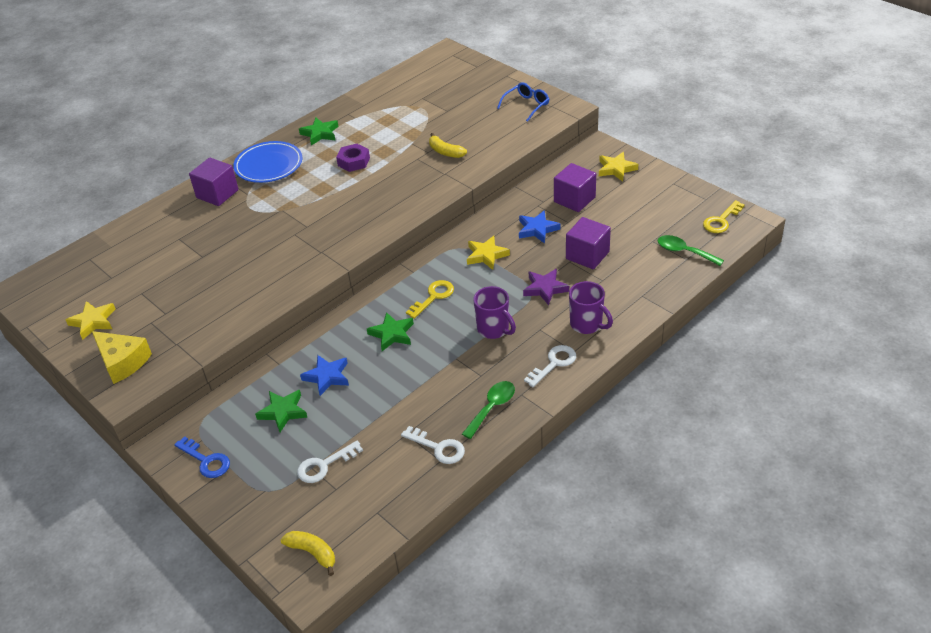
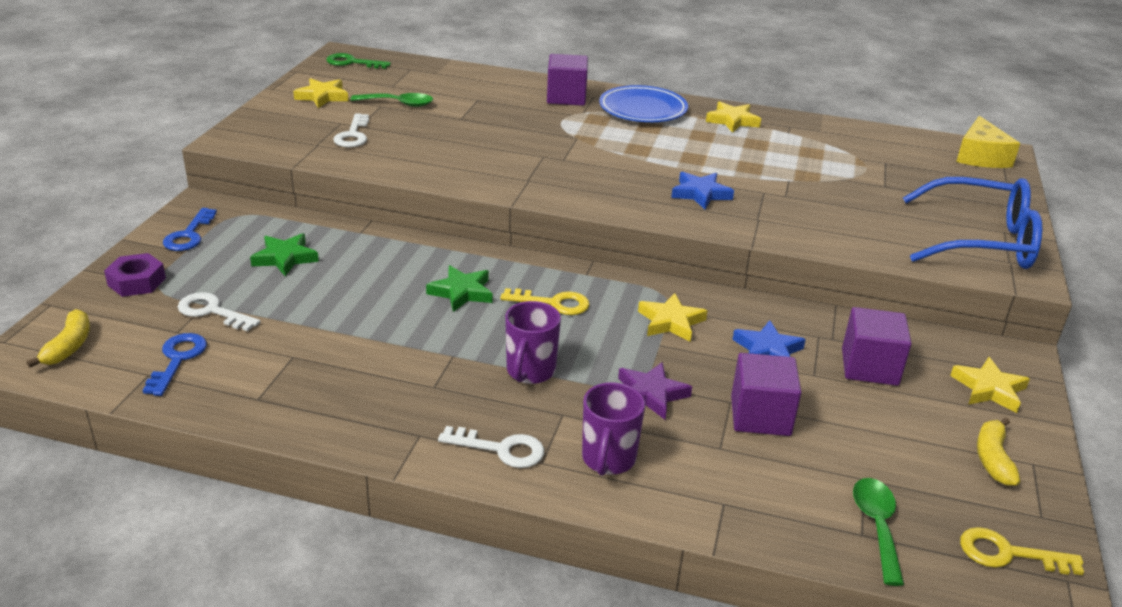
camera: 55 degrees right, 10 degrees down
yellow cheese [92,331,152,384] -> yellow cheese moved to [956,116,1020,168]
green star [299,118,339,145] -> yellow star [706,101,761,133]
blue star [300,355,349,396] -> blue star moved to [671,172,734,209]
purple nut [336,144,370,172] -> purple nut moved to [104,253,166,297]
white key [401,426,465,464] -> white key moved to [333,113,369,148]
yellow banana [429,133,467,158] -> yellow banana moved to [977,418,1020,486]
green spoon [462,381,515,439] -> green spoon moved to [351,93,433,107]
blue glasses [497,82,549,122] -> blue glasses [903,177,1042,269], size x1.95
none -> blue key [142,333,207,396]
none -> green key [326,53,391,69]

